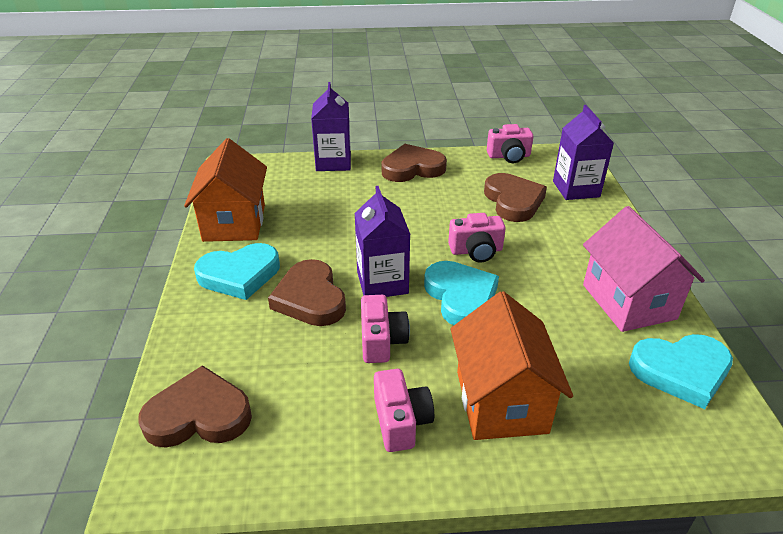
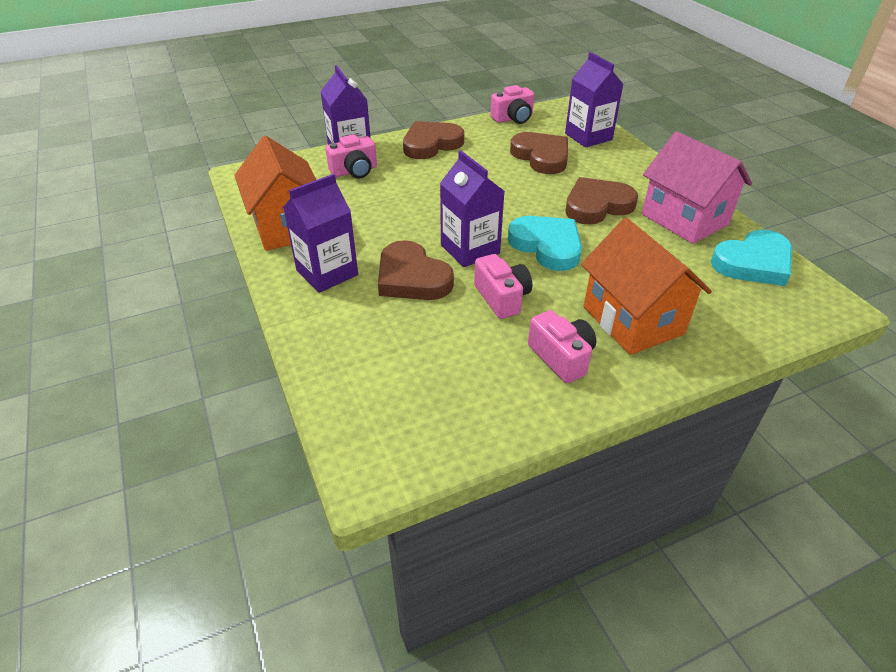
camera: 20 degrees left, 5 degrees up
brown heart [138,365,252,447] -> brown heart moved to [566,177,638,225]
turquoise heart [194,243,280,300] -> purple carton [283,174,358,293]
pink camera [448,213,506,263] -> pink camera moved to [326,134,377,179]

